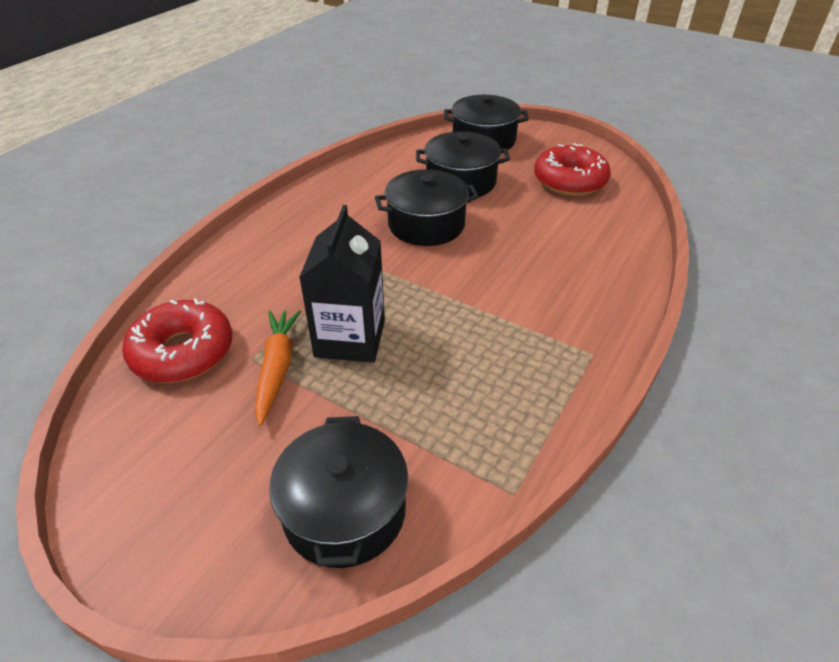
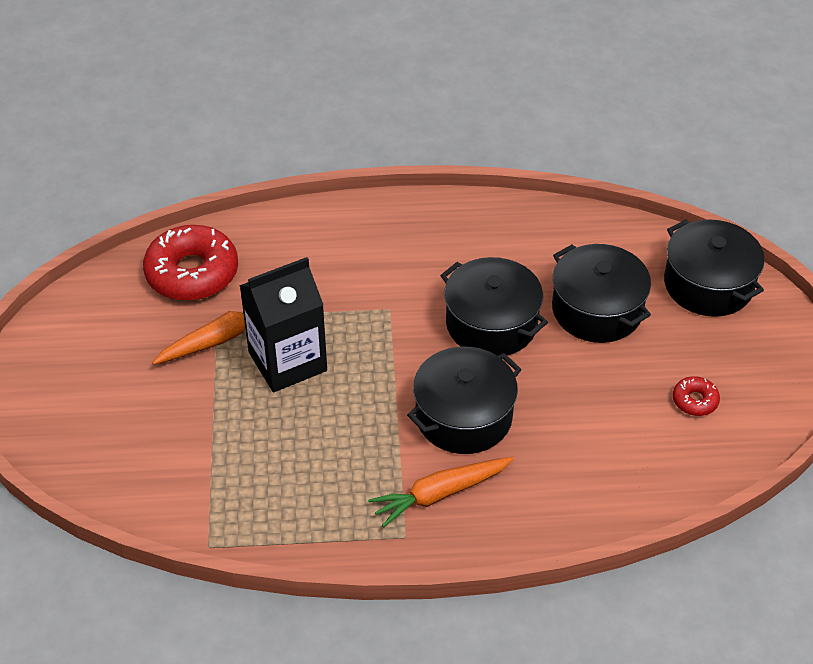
camera: 55 degrees right, 5 degrees up
black pot [269,416,408,568] -> black pot moved to [407,347,522,454]
red donut [534,143,611,196] -> red donut [673,376,720,416], size x0.46
none -> orange carrot [368,457,514,528]

